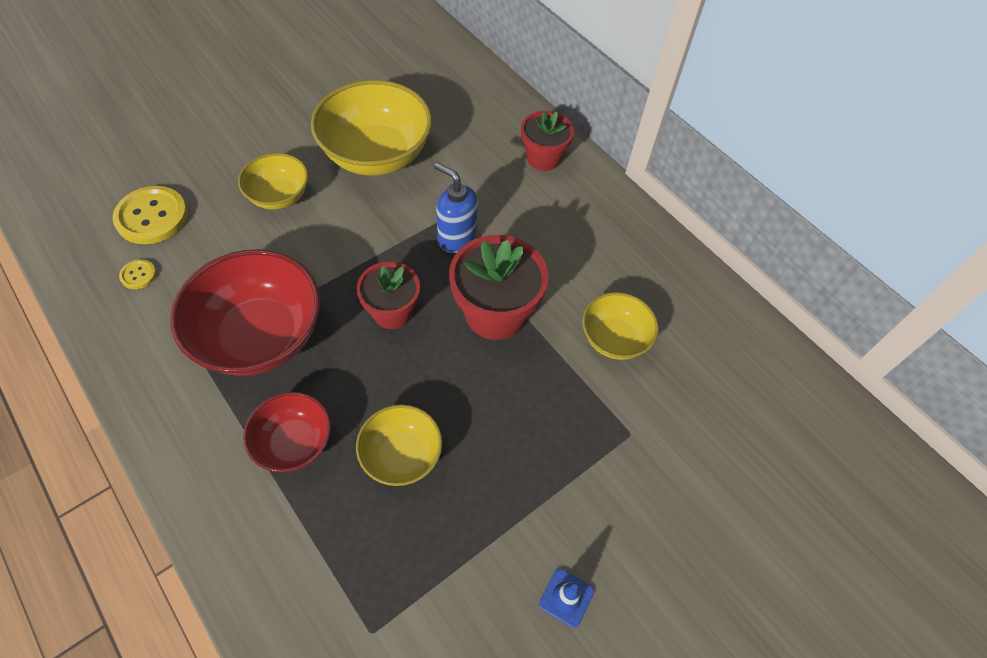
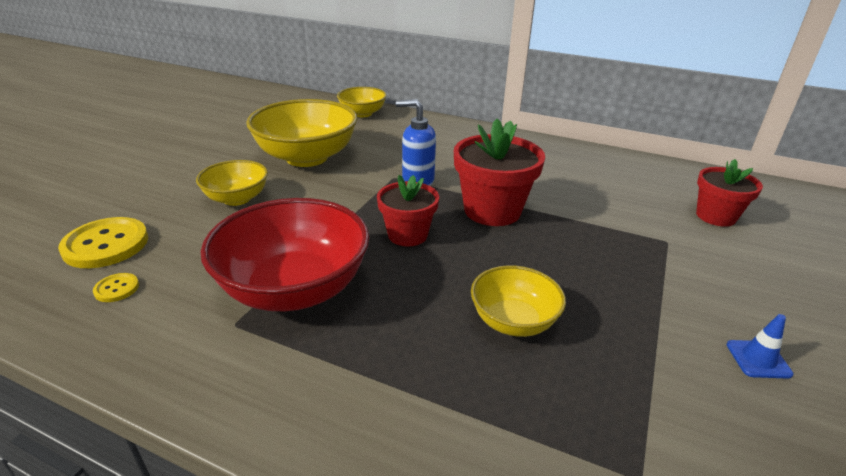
camera: 25 degrees left, 25 degrees down
red bowl [243,392,331,472] -> none
red flower pot [521,111,574,171] -> red flower pot moved to [696,159,763,227]
yellow bowl [582,292,658,360] -> yellow bowl moved to [337,87,387,117]

